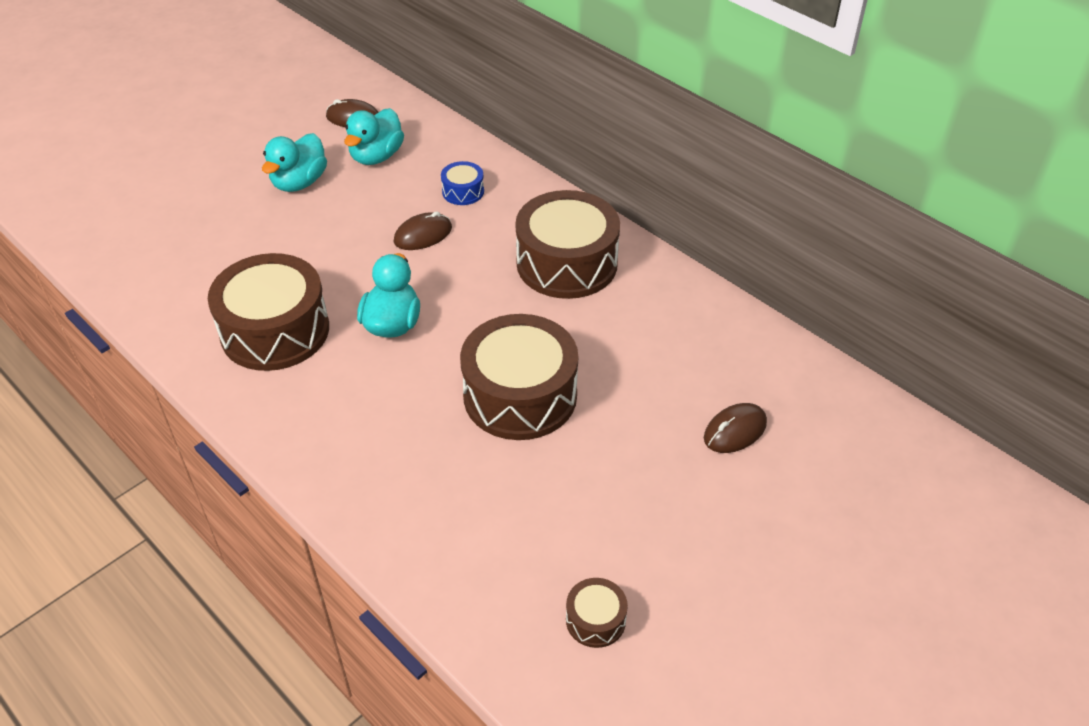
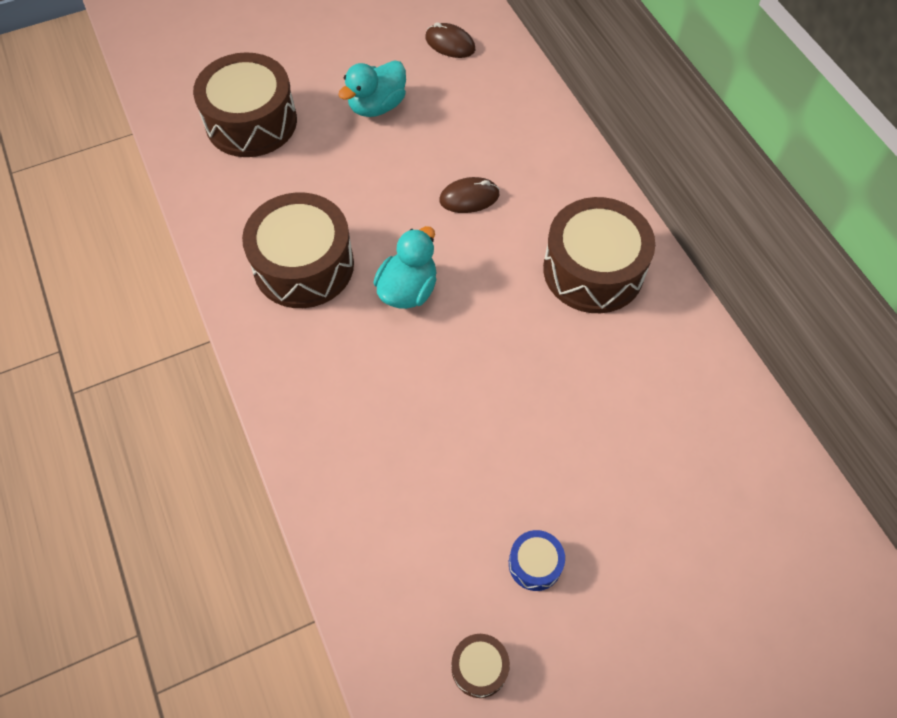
camera: 20 degrees right, 15 degrees up
turquoise duck [344,108,404,165] -> none
blue drum [441,161,484,205] -> blue drum moved to [509,530,565,591]
brown drum [460,314,578,440] -> brown drum moved to [193,52,297,157]
brown mouse [704,403,767,453] -> none

